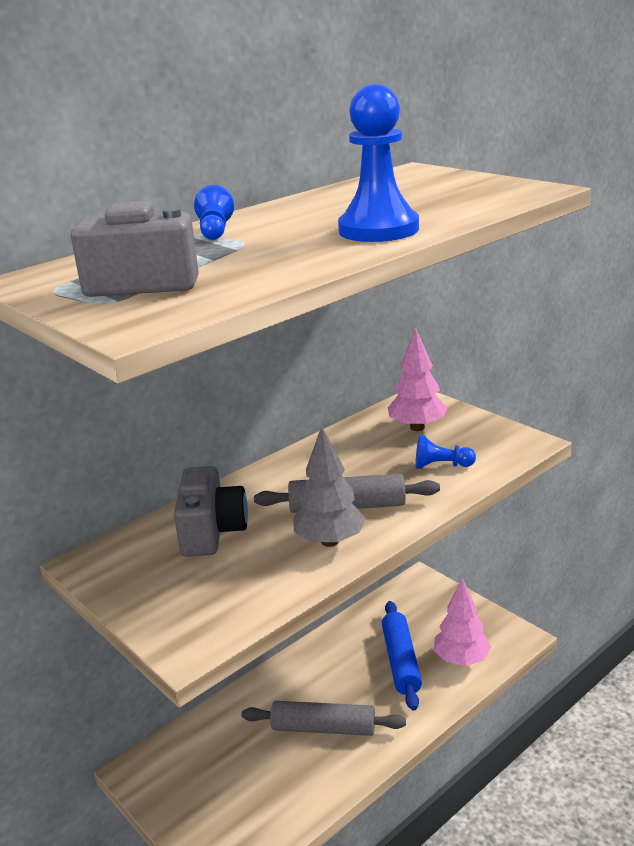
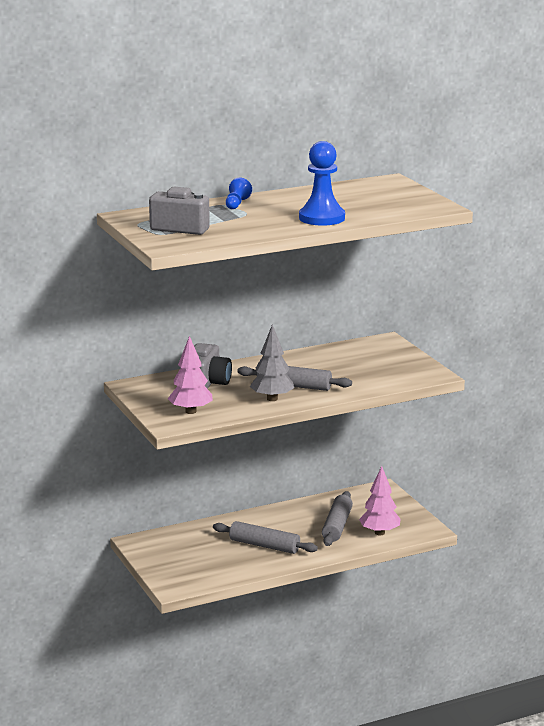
camera: 15 degrees right, 5 degrees down
blue rolling pin [382,601,422,710] -> grey rolling pin [322,491,353,546]
pink tree [388,328,448,431] -> pink tree moved to [168,336,213,414]
blue pawn [415,435,476,469] -> none

